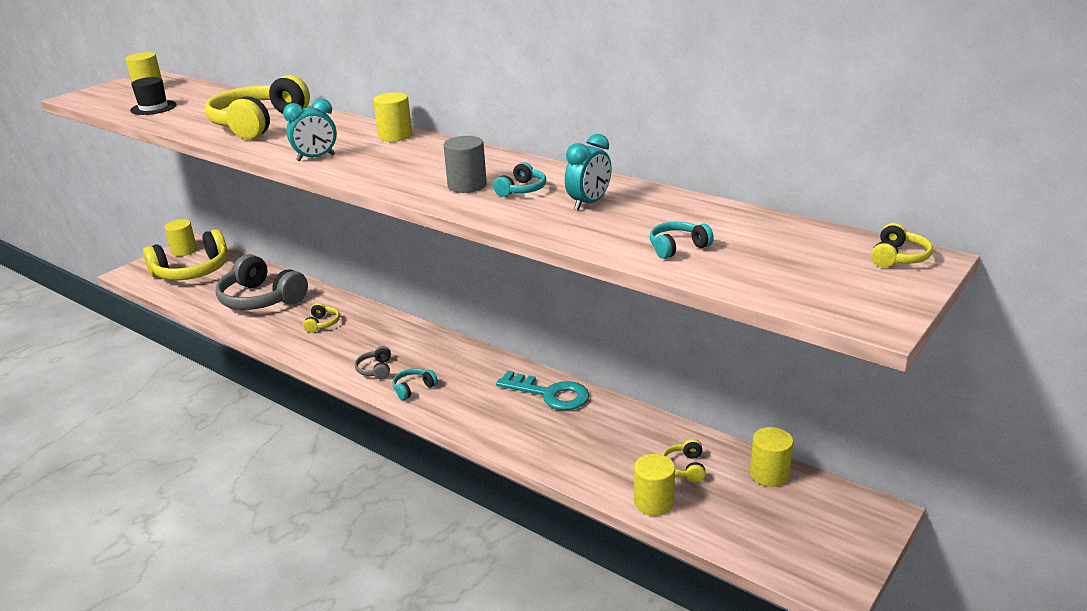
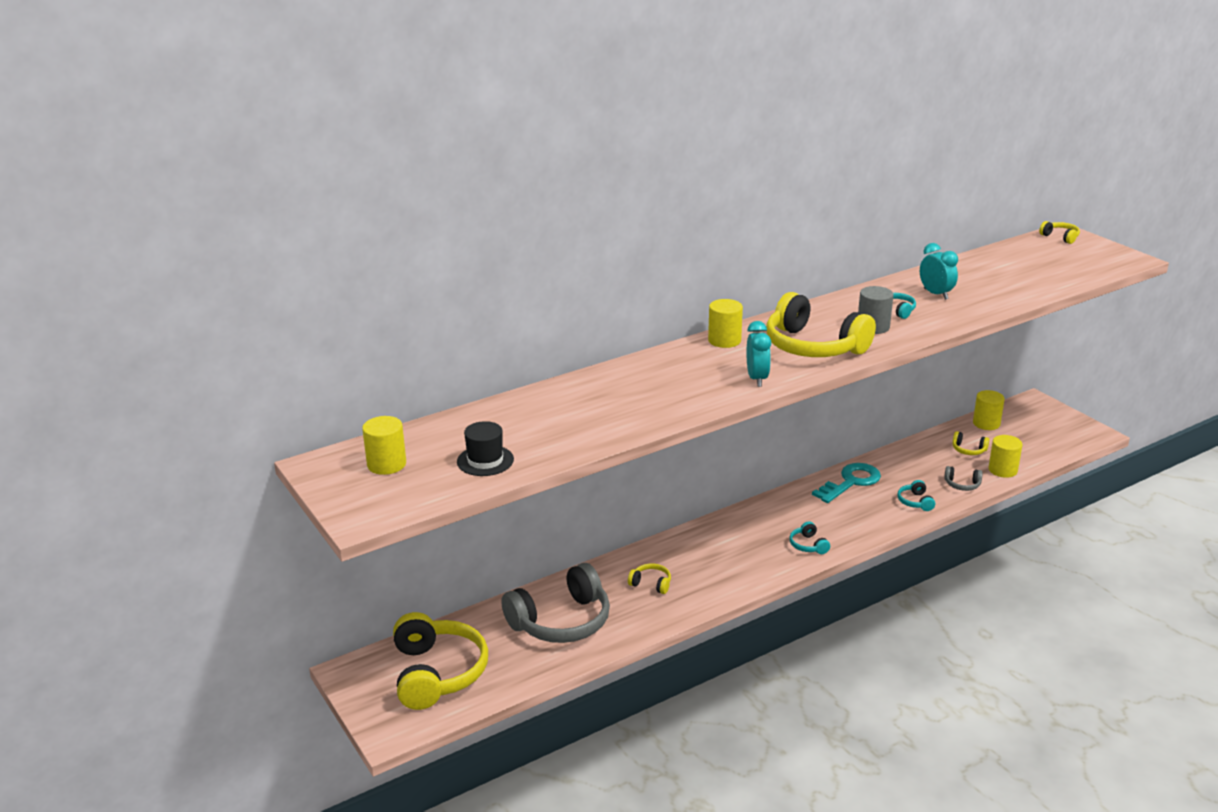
camera: 70 degrees left, 0 degrees up
yellow cylinder [164,219,197,256] -> none
yellow headphones [205,75,310,140] -> yellow headphones moved to [766,292,876,357]
grey headphones [355,346,391,380] -> grey headphones moved to [944,466,983,491]
turquoise headphones [650,222,714,259] -> turquoise headphones moved to [897,480,935,511]

